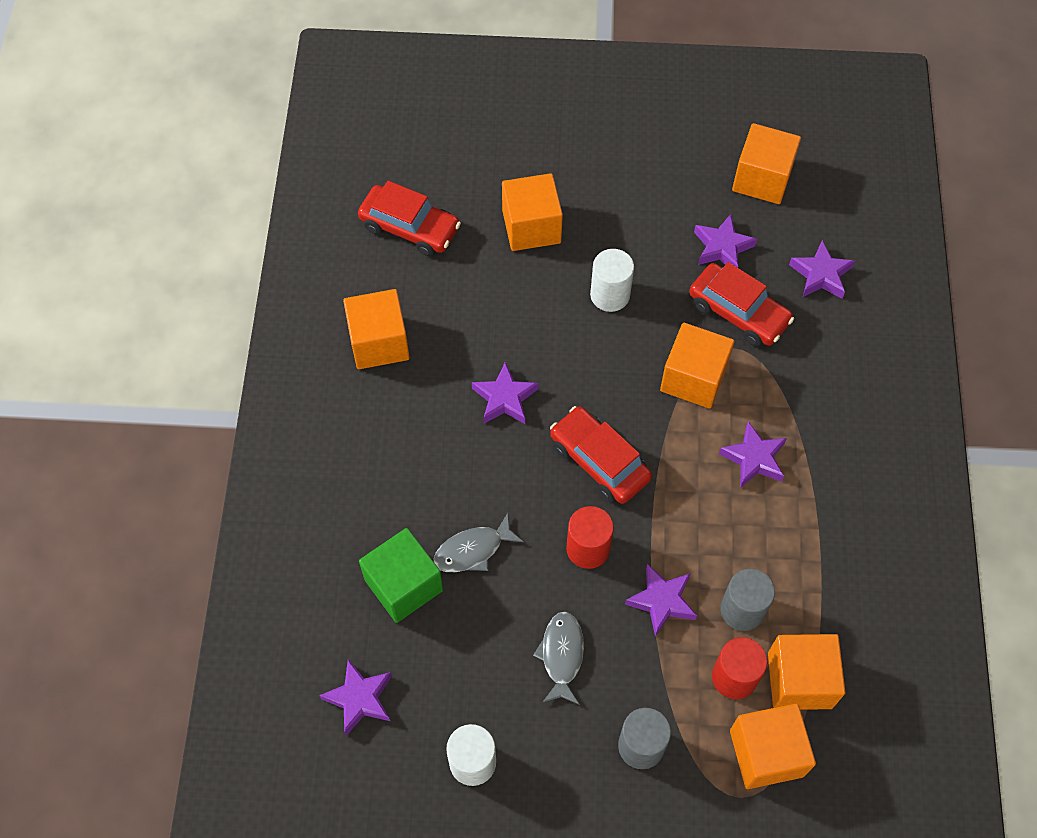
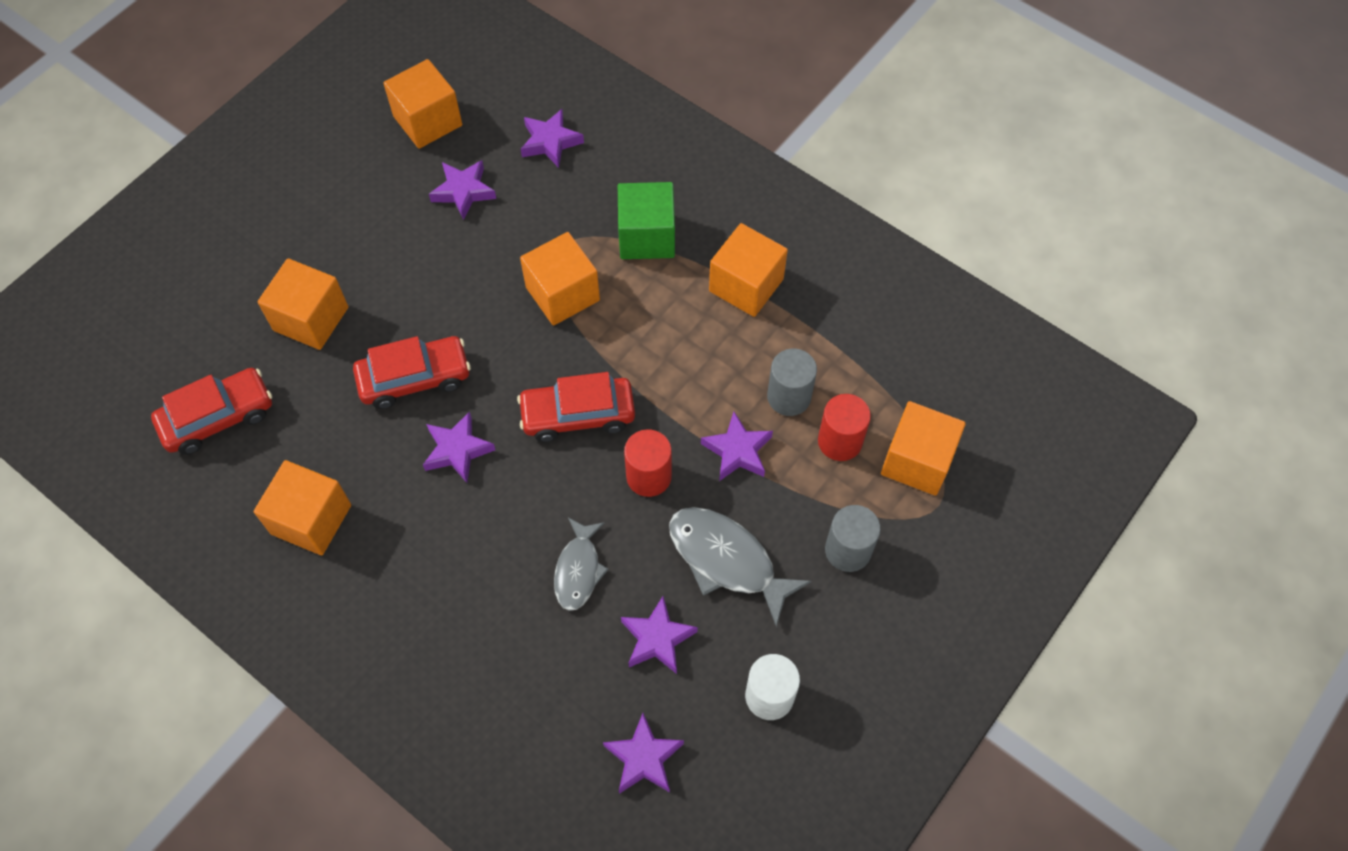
camera: 55 degrees left, 0 degrees up
green cube [359,528,443,623] -> green cube moved to [618,182,675,259]
grey fish [533,612,584,705] -> grey fish [669,507,812,627], size x1.55
white cylinder [590,249,634,312] -> none
red car [689,262,794,347] -> red car moved to [353,336,471,409]
purple star [719,421,787,488] -> purple star moved to [621,596,698,674]
orange cube [768,634,845,710] -> orange cube moved to [709,223,788,317]

